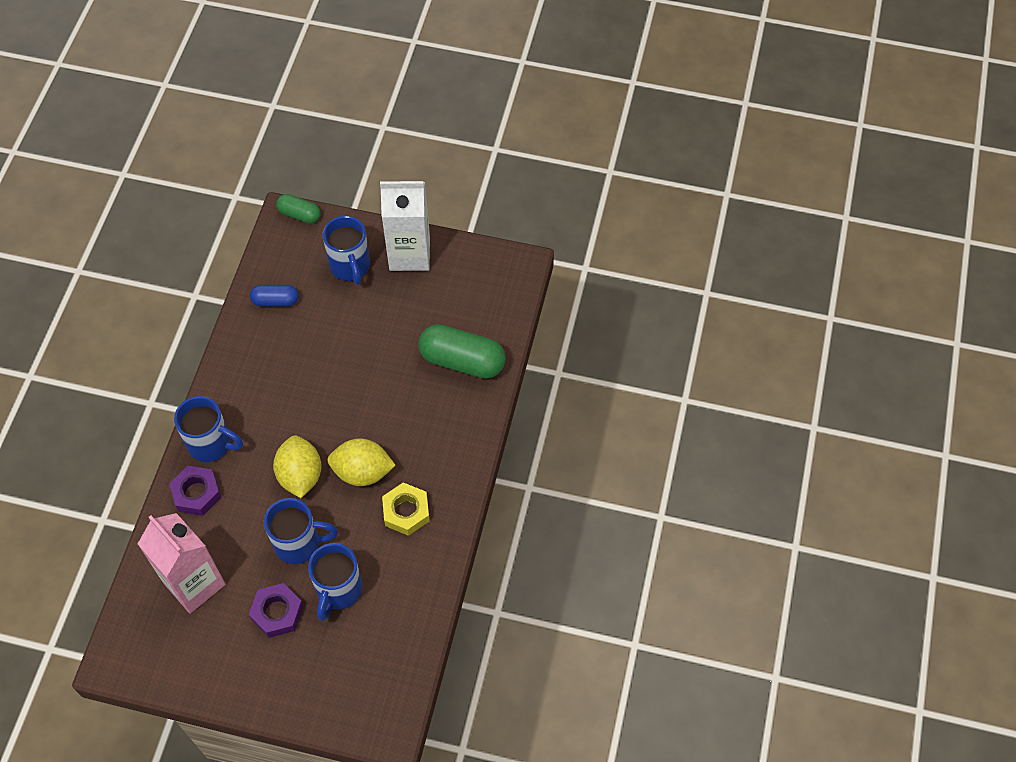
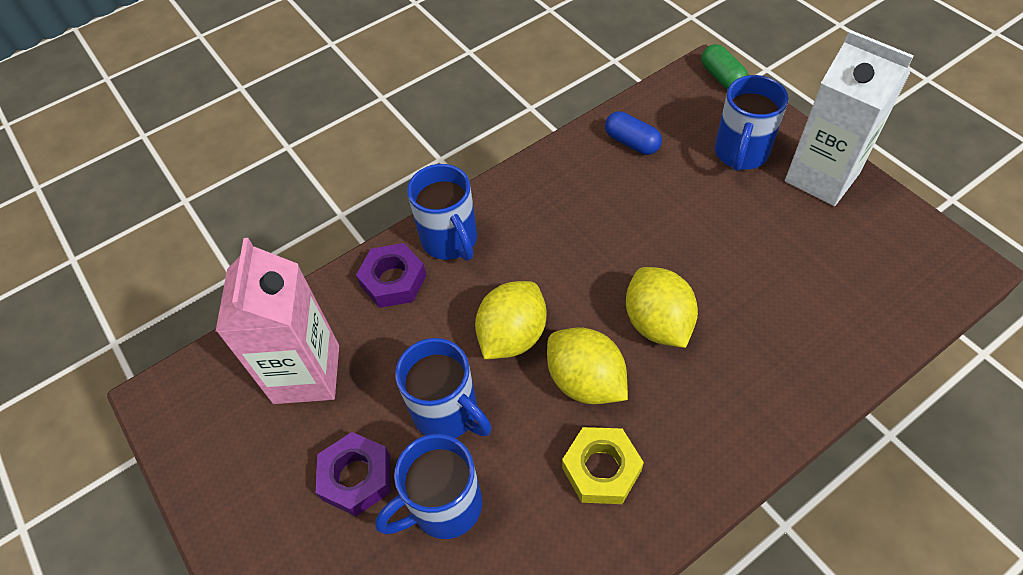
camera: 45 degrees right, 5 degrees down
green capsule [418,324,506,379] -> none
none -> yellow lemon [626,267,698,348]

